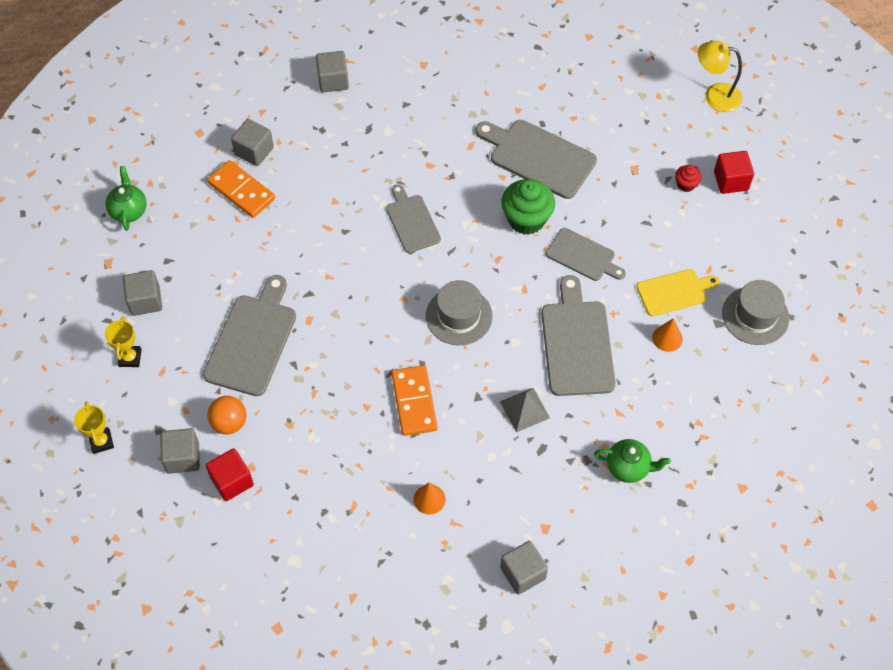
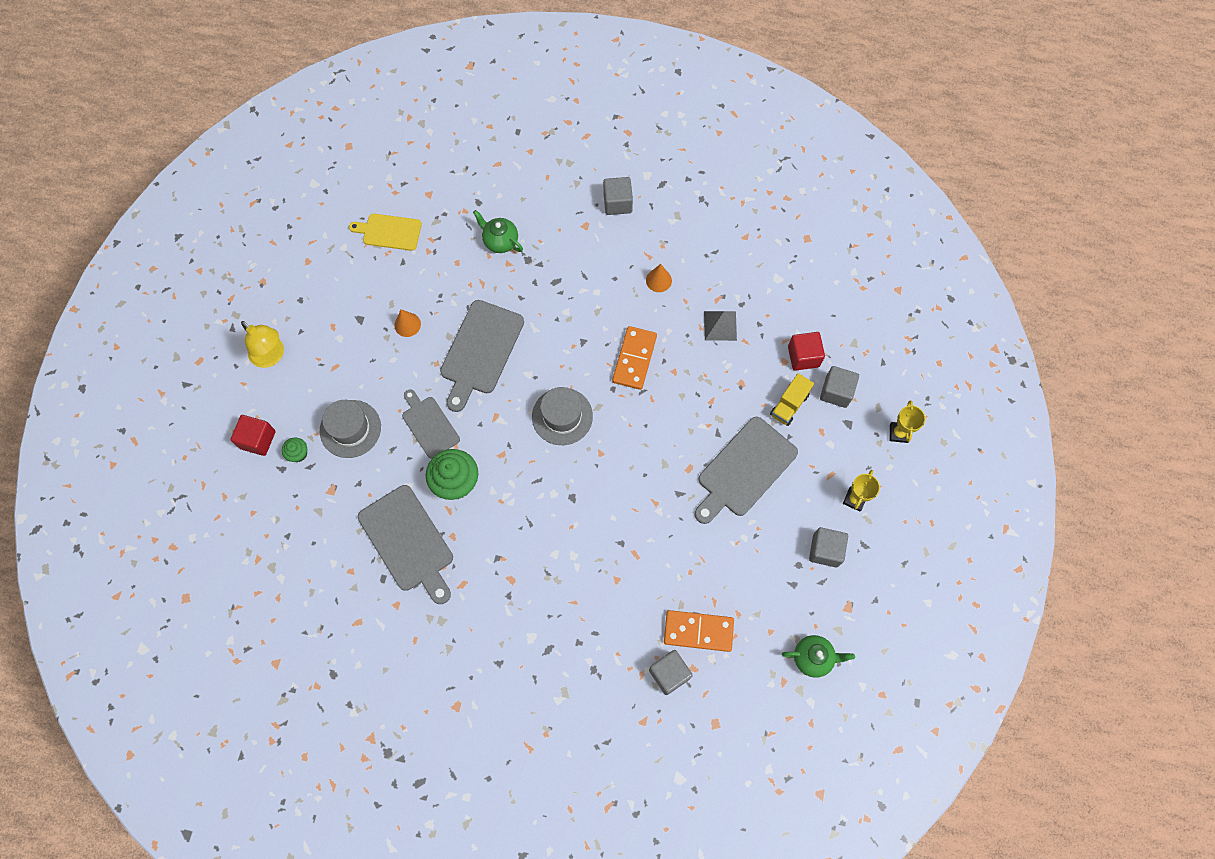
camera: 155 degrees left, 10 degrees up
green teapot [106,166,147,231] -> green teapot turned 105 degrees counterclockwise [782,635,855,678]
orange domino [207,160,275,218] -> orange domino turned 60 degrees counterclockwise [664,610,734,652]
orange ball [207,396,246,434] -> yellow truck [770,373,814,426]
grey cube [316,51,349,93] -> none
grey cutting board [386,184,441,253] -> none
grey pyramid [500,388,550,432] -> grey pyramid moved to [704,311,737,341]
yellow cutting board [637,269,720,316] -> yellow cutting board moved to [349,214,422,251]
red cupcake [675,165,701,192] -> green cupcake [282,438,307,462]
yellow lamp [698,41,742,112] -> yellow lamp moved to [241,321,284,368]
grey hat [722,280,789,345] -> grey hat moved to [320,400,381,458]

